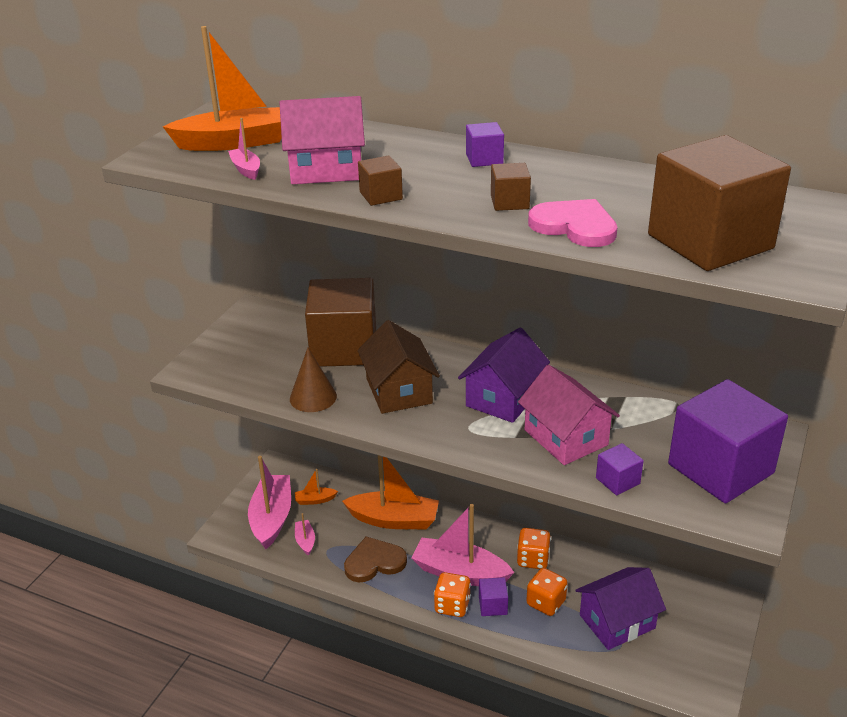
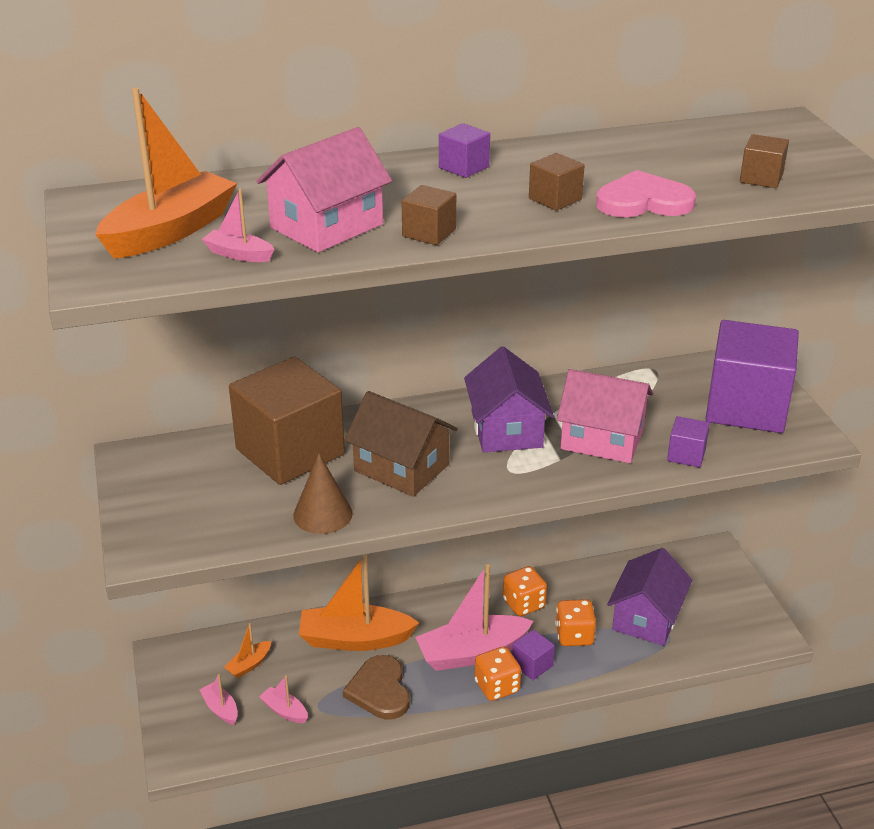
camera: 40 degrees left, 0 degrees up
pink boat [248,456,291,549] -> pink boat [200,674,238,725], size x0.46
orange boat [342,455,439,529] -> orange boat turned 150 degrees counterclockwise [299,554,419,651]
brown heart [344,537,407,582] -> brown heart turned 45 degrees counterclockwise [343,655,410,719]
brown cube [648,135,791,271] -> brown cube [740,134,789,188], size x0.42

